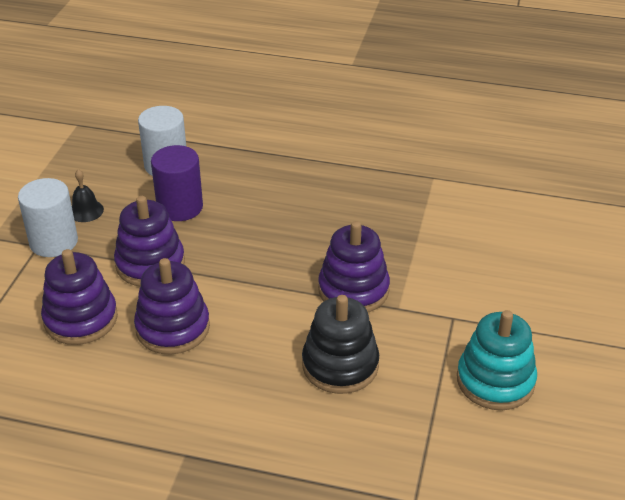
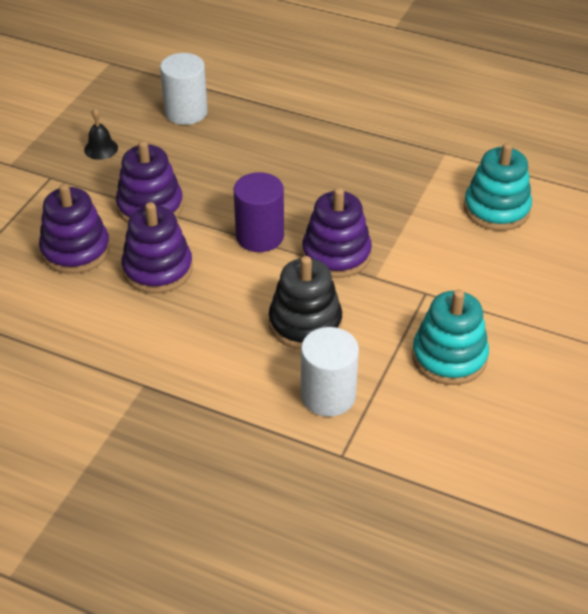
camera: 10 degrees right, 5 degrees up
white cylinder [18,178,78,257] -> white cylinder moved to [301,327,359,417]
purple cylinder [151,145,203,221] -> purple cylinder moved to [234,172,284,252]
none -> turquoise stacking toy [464,143,532,231]

